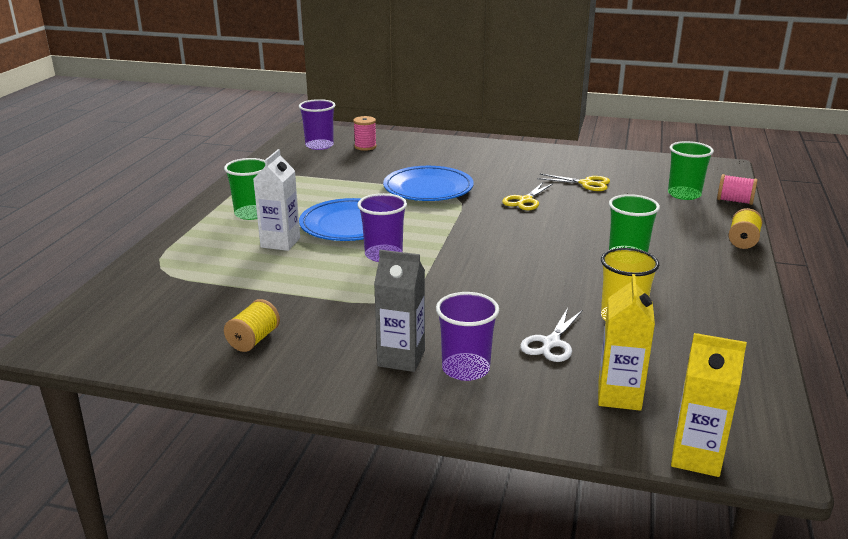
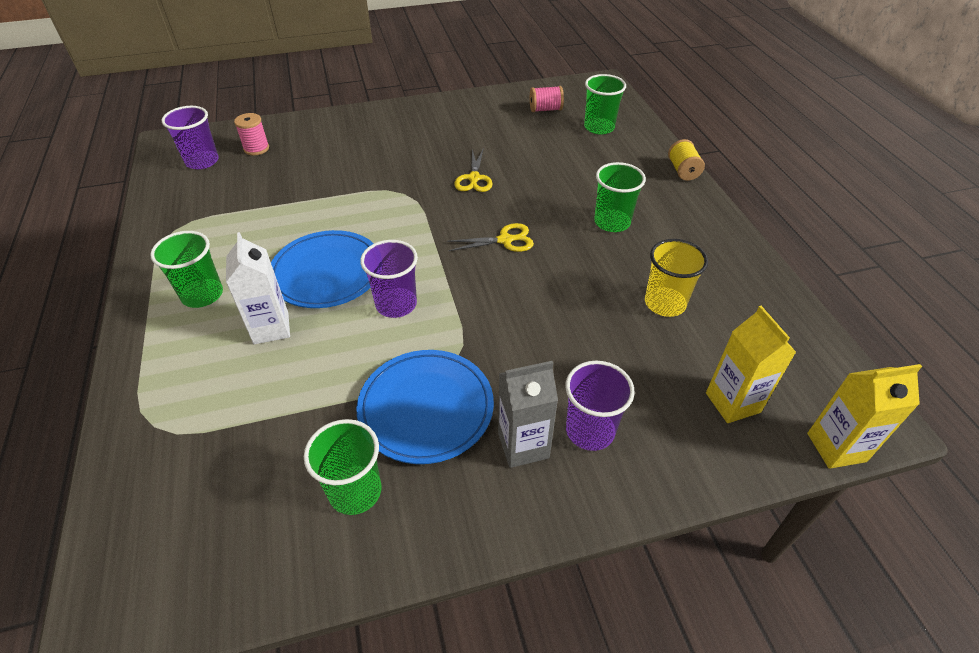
camera: 30 degrees left, 20 degrees up
yellow spool [224,299,280,352] -> green cup [304,419,382,515]
blue plate [383,166,474,201] -> blue plate moved to [356,350,494,464]
white scissors [520,308,582,362] -> none
yellow scissors [537,174,610,191] -> yellow scissors moved to [447,223,534,252]
pink spool [717,174,757,205] -> pink spool moved to [530,86,564,112]

